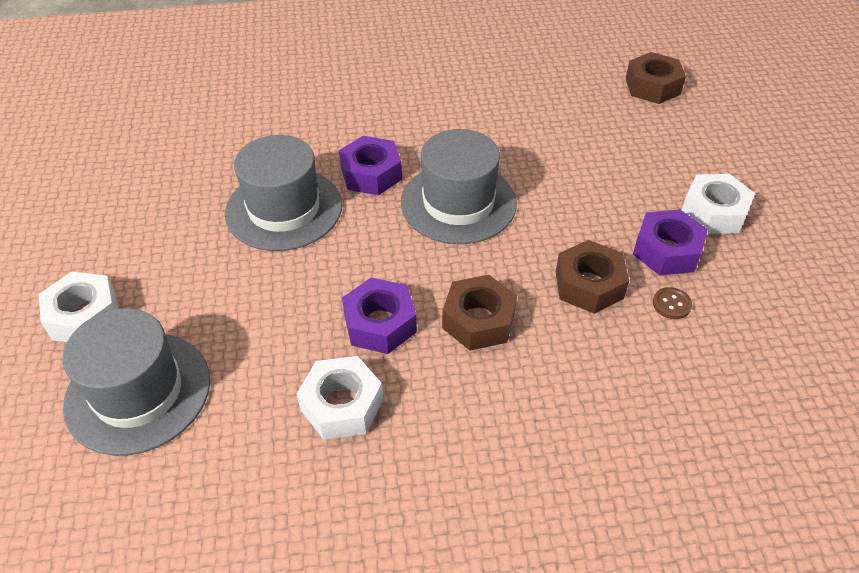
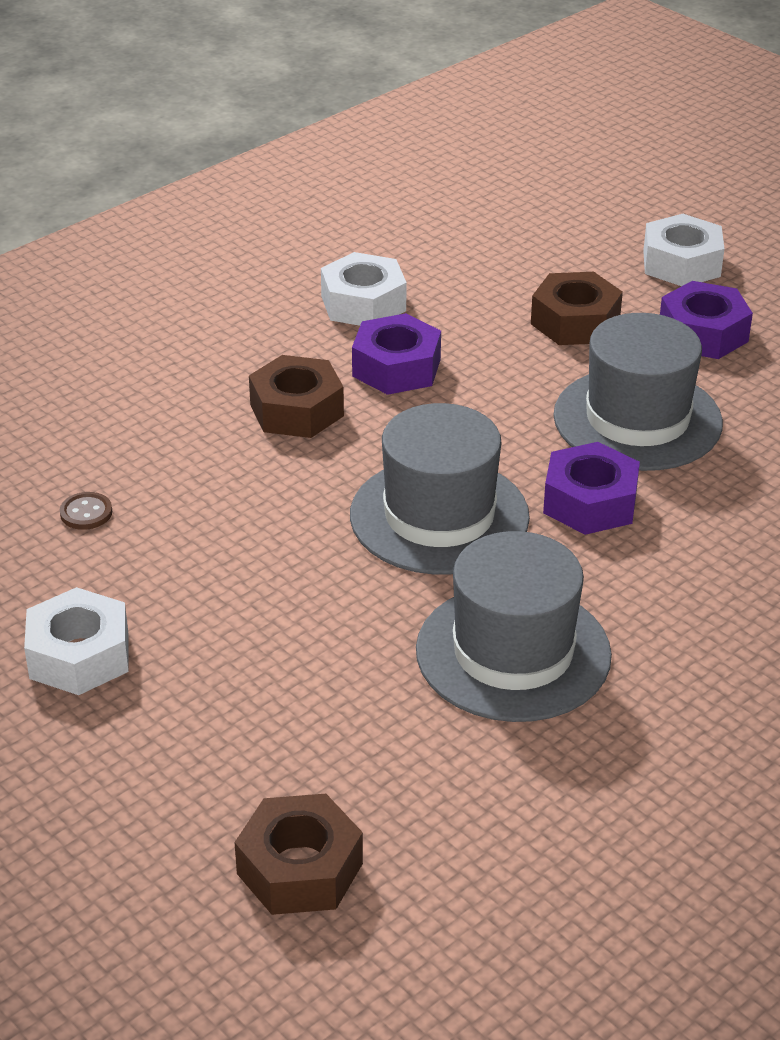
camera: 145 degrees right, 10 degrees down
grey hat [62,308,210,456] -> grey hat moved to [416,531,612,722]
brown nut [556,240,629,314] -> brown nut moved to [531,272,623,345]
purple nut [633,209,708,275] -> purple nut moved to [660,281,753,359]

